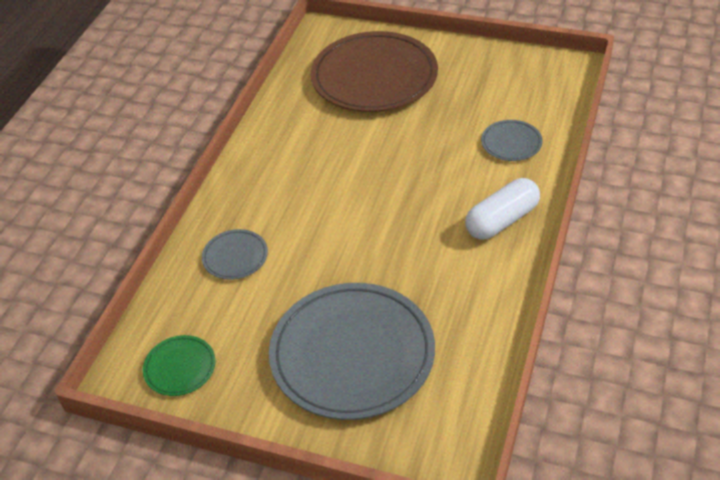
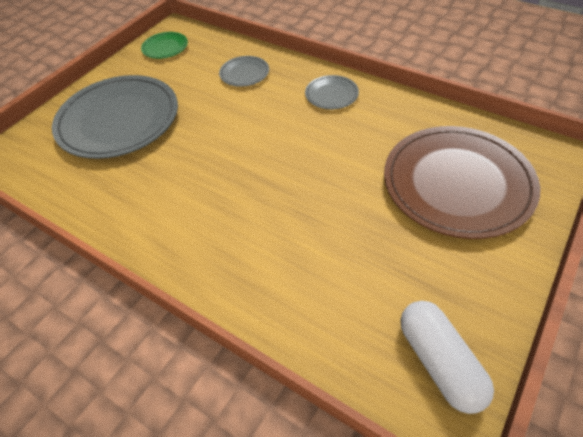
camera: 105 degrees right, 5 degrees up
white capsule [465,178,540,240] -> white capsule moved to [401,301,494,414]
grey plate [481,120,543,161] -> grey plate moved to [305,75,359,109]

